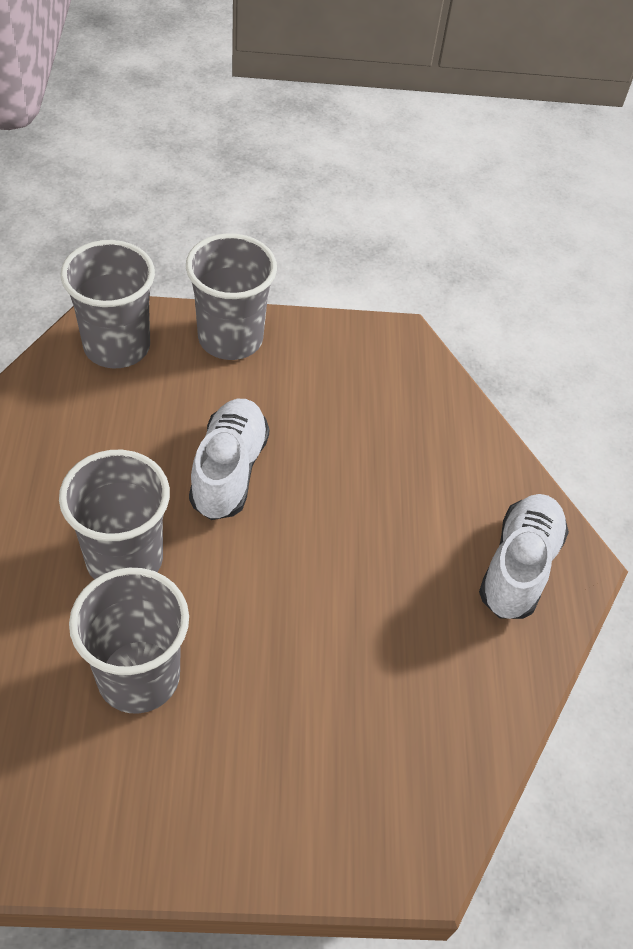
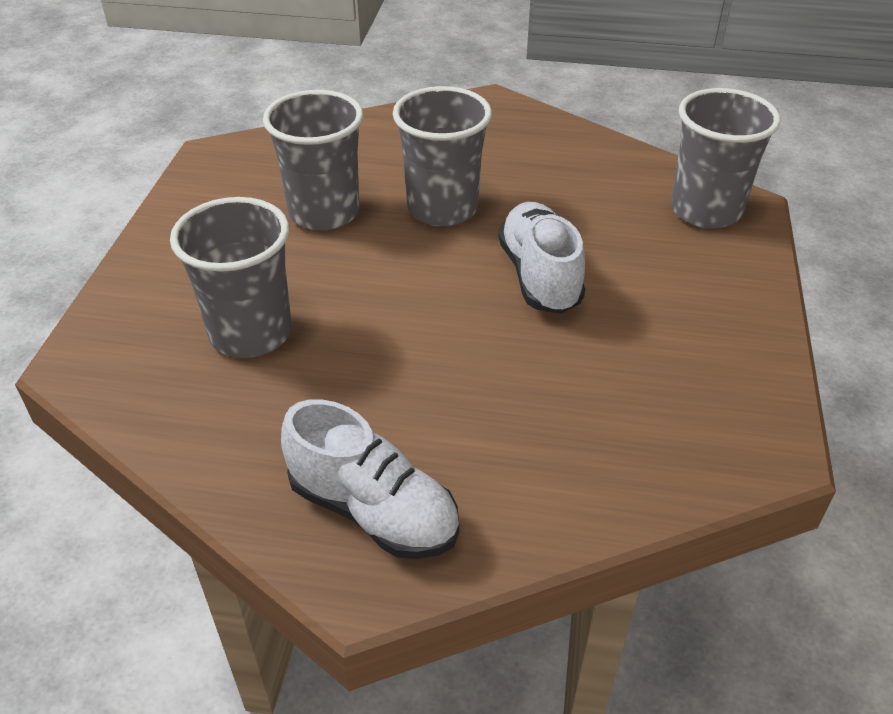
camera: 105 degrees right, 10 degrees down
grey cup [186,233,277,360] -> grey cup moved to [170,197,292,358]
white shoe [189,399,270,520] -> white shoe turned 120 degrees counterclockwise [498,202,585,314]

